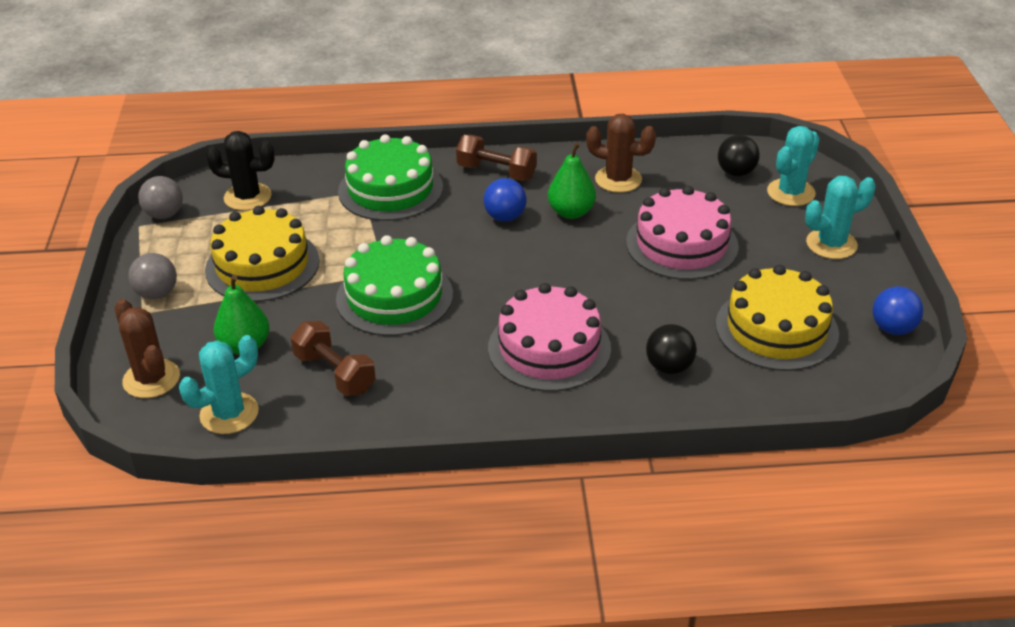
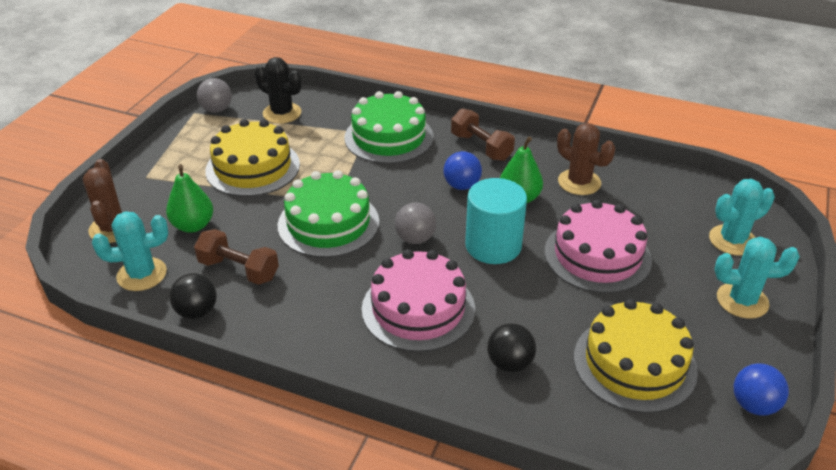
camera: 25 degrees right, 0 degrees up
grey ball [128,253,177,299] -> grey ball moved to [395,203,436,244]
brown dumbbell [291,321,376,396] -> brown dumbbell turned 45 degrees counterclockwise [194,229,279,285]
black ball [718,135,760,176] -> black ball moved to [169,273,217,319]
none -> turquoise cylinder [465,178,527,264]

